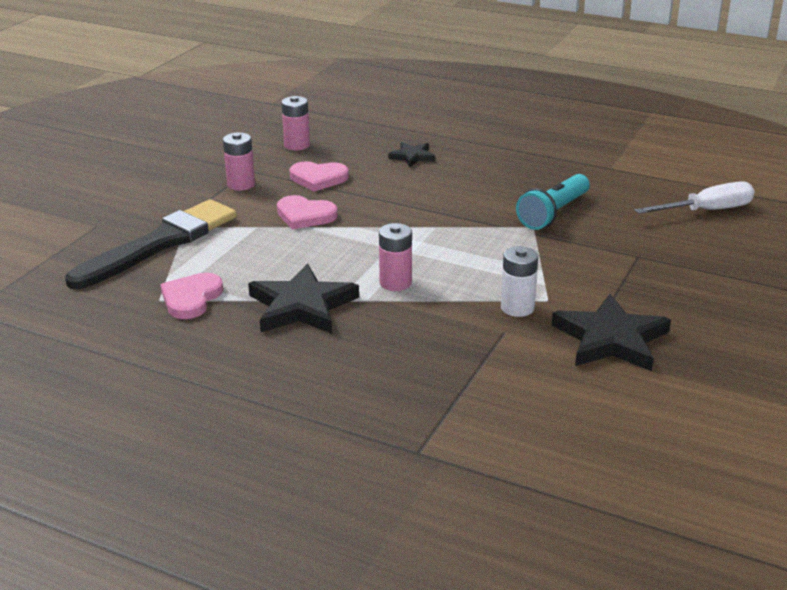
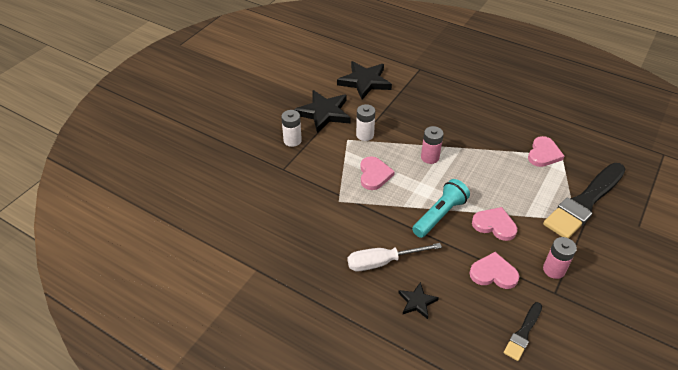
camera: 175 degrees left, 15 degrees up
black star [248,264,359,334] -> black star moved to [337,61,392,100]
pink battery [281,96,310,150] -> black brush [504,302,542,361]
turquoise flashlight [516,174,590,230] -> turquoise flashlight moved to [412,179,470,238]
white screwdriver [635,181,755,214] -> white screwdriver moved to [348,243,442,271]
none -> white battery [281,110,302,147]
none -> pink heart [360,156,395,190]

